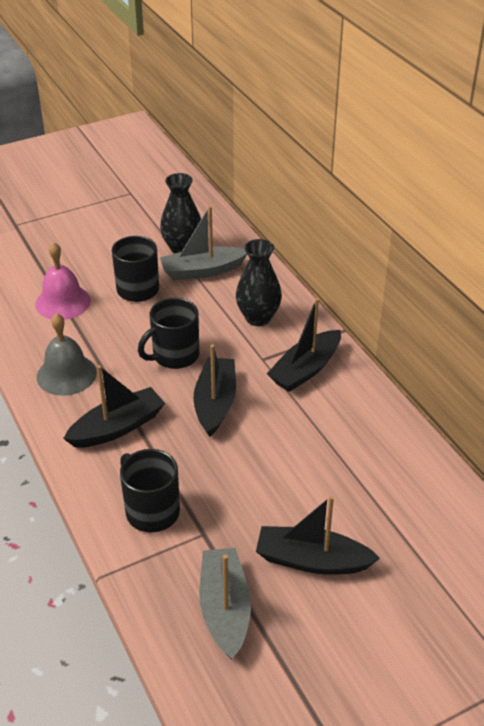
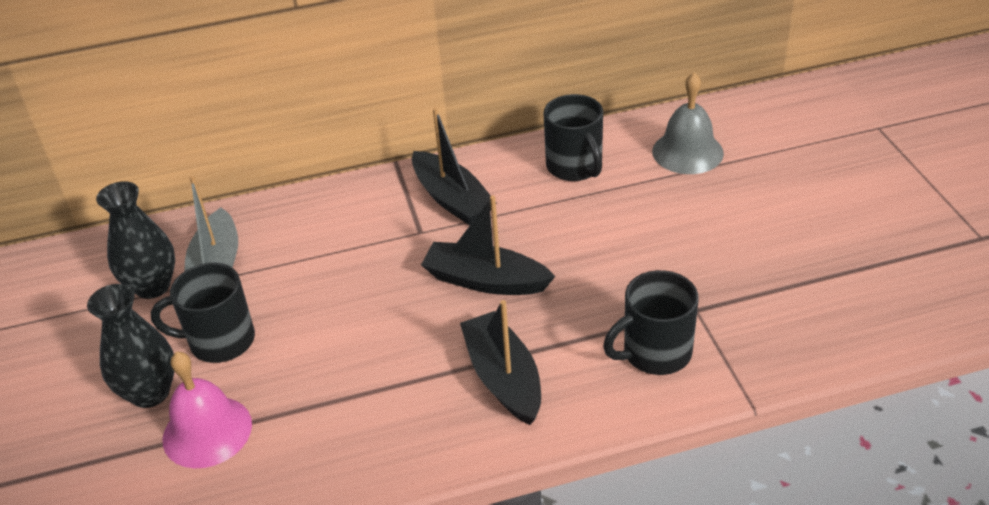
camera: 75 degrees left, 0 degrees up
grey bell [37,313,97,396] -> grey bell moved to [652,73,724,174]
black mug [138,298,199,369] -> black mug moved to [543,94,603,181]
grey boat [199,548,251,659] -> none
black vase [236,239,282,326] -> black vase moved to [87,284,174,408]
black boat [256,496,380,575] -> none

